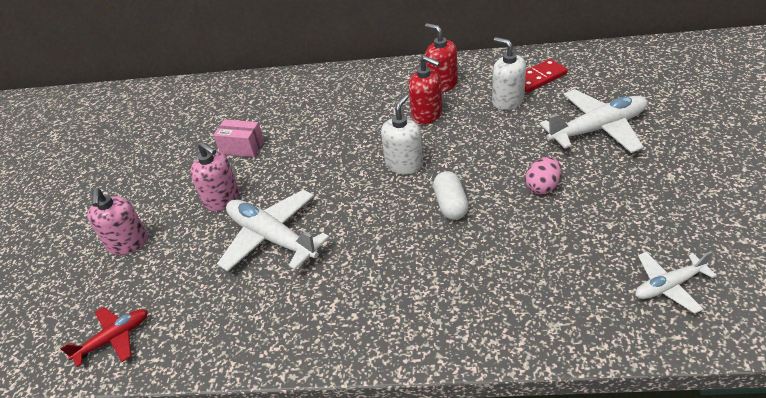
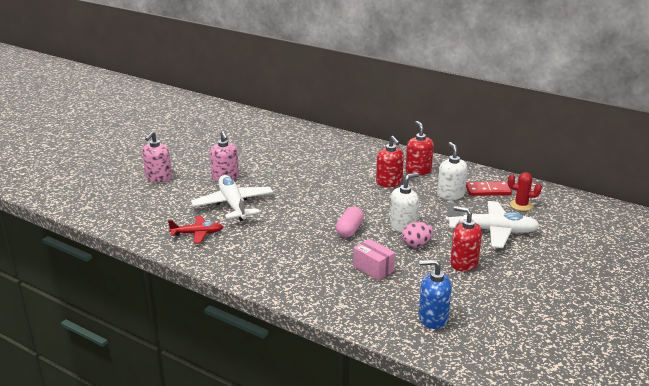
camera: 25 degrees right, 15 degrees down
red plane [60,307,148,367] -> red plane moved to [168,216,223,243]
pink box [213,119,264,157] -> pink box moved to [353,239,395,280]
white soap dispenser [381,95,423,174] -> white soap dispenser moved to [390,173,419,233]
white capsule [433,171,469,220] -> pink capsule [336,207,364,238]
white plane [635,251,717,314] -> blue soap dispenser [419,259,452,329]
none -> red soap dispenser [450,206,482,271]
none -> red cactus [508,172,542,211]

